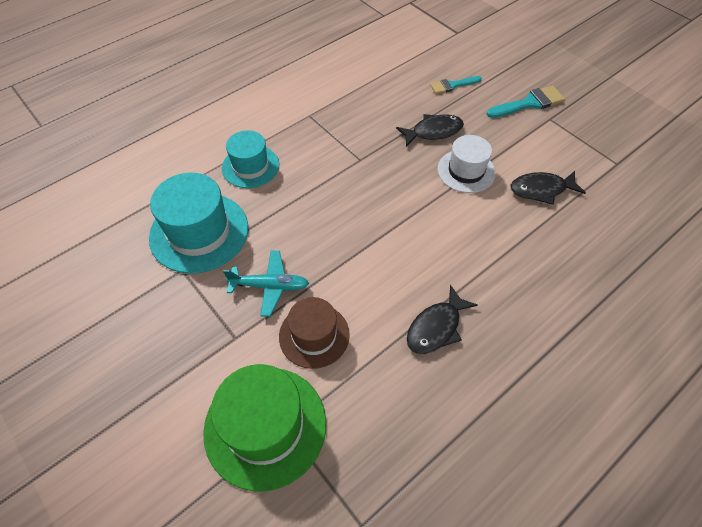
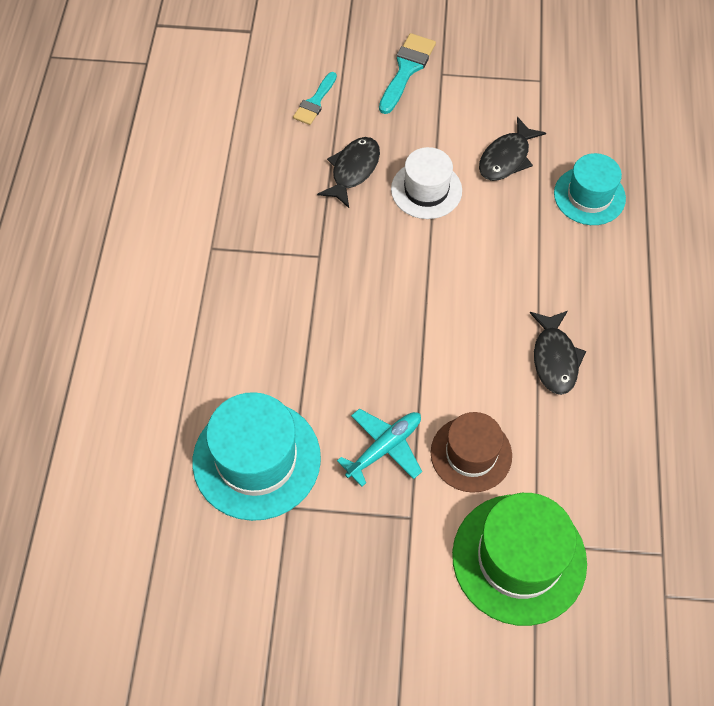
camera: 45 degrees left, 5 degrees up
turquoise hat [222,130,279,188] -> turquoise hat moved to [554,153,626,225]

